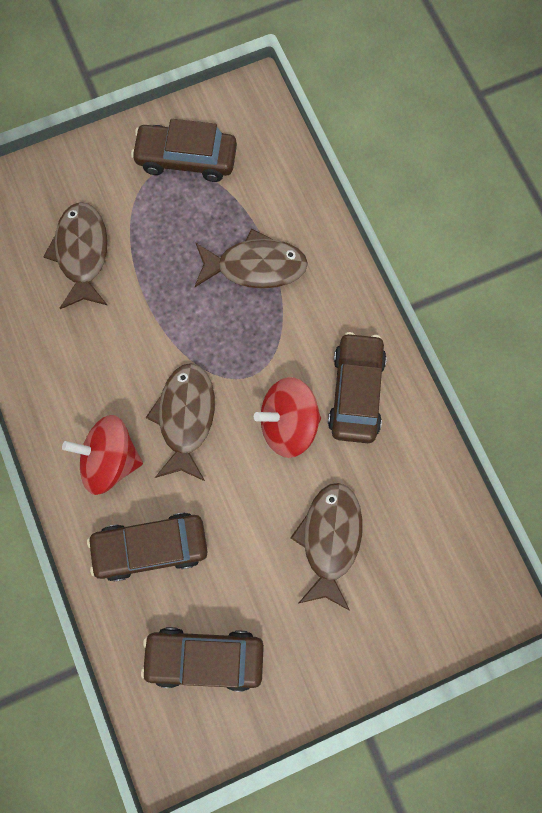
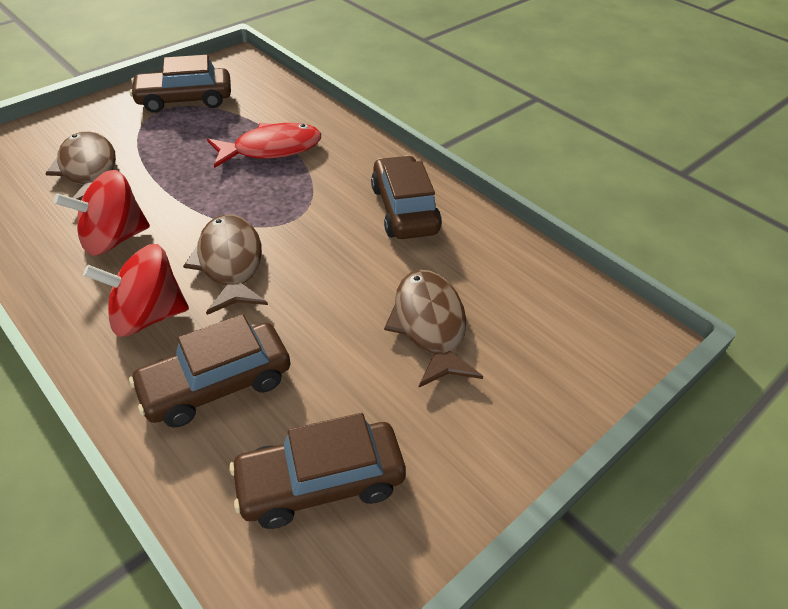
camera: 20 degrees left, 30 degrees down
brown fish [195,229,308,289] -> red fish [207,123,321,168]
red spinning top [254,377,321,458] -> red spinning top moved to [54,170,150,256]

